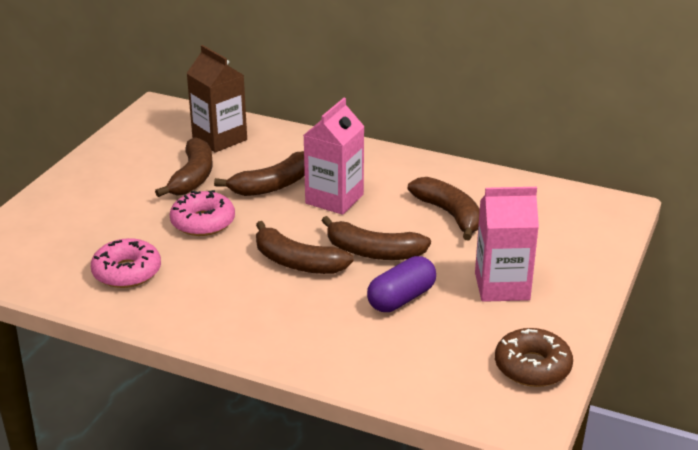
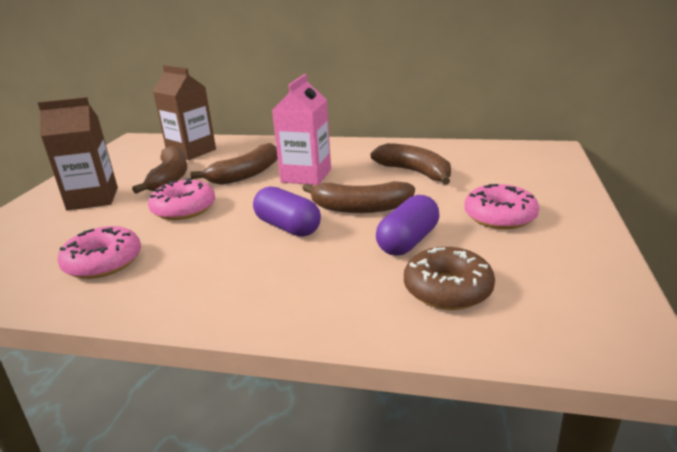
camera: 10 degrees left, 5 degrees down
brown banana [256,221,354,274] -> purple capsule [253,186,321,237]
pink carton [475,187,539,302] -> pink donut [464,184,539,229]
brown donut [495,328,573,387] -> brown donut moved to [404,247,495,310]
none -> brown carton [38,97,118,211]

